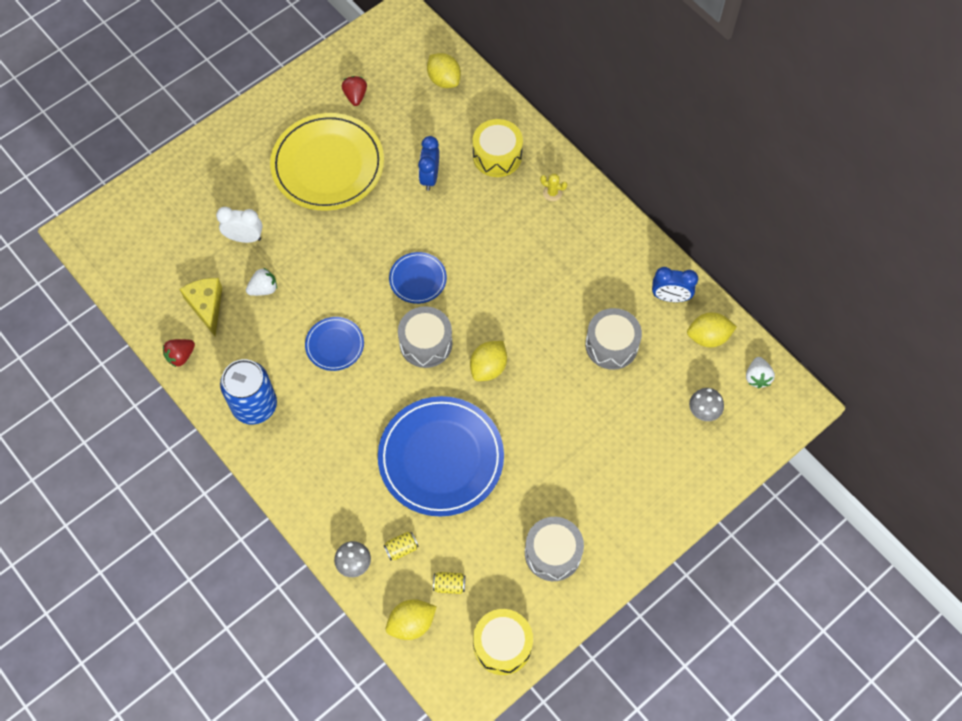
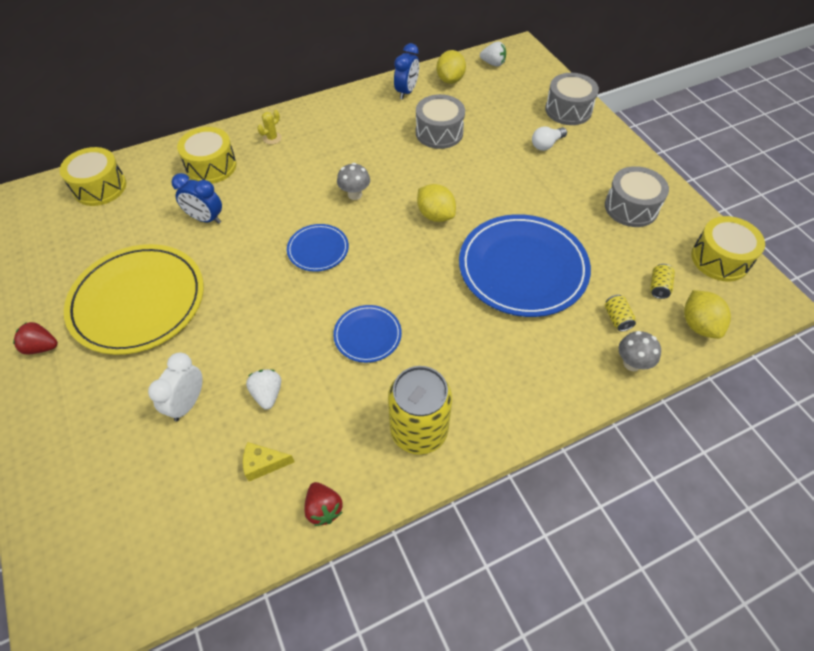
camera: 75 degrees left, 10 degrees down
yellow cheese [180,278,222,336] -> yellow cheese [243,442,295,481], size x0.65
blue can [220,359,277,425] -> yellow can [388,366,452,455]
red strawberry [342,76,367,106] -> red strawberry moved to [13,322,58,354]
grey drum [398,306,453,368] -> grey drum moved to [545,73,599,125]
yellow lemon [427,53,461,88] -> yellow drum [60,147,126,206]
grey mushroom [689,388,724,421] -> grey mushroom moved to [337,163,370,200]
none -> white light bulb [532,126,567,151]

